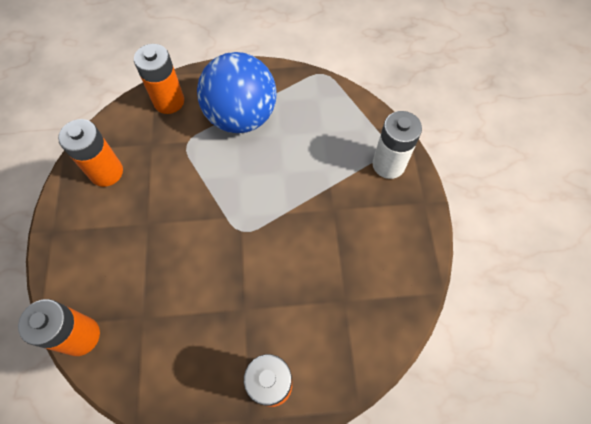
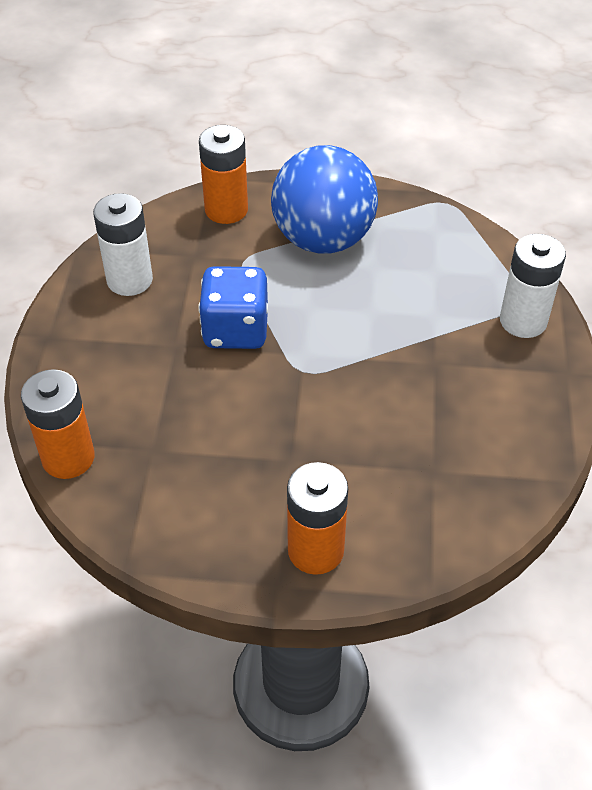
camera: 10 degrees right, 15 degrees down
orange battery [58,119,123,187] -> white battery [93,193,153,296]
none -> blue dice [198,266,268,349]

